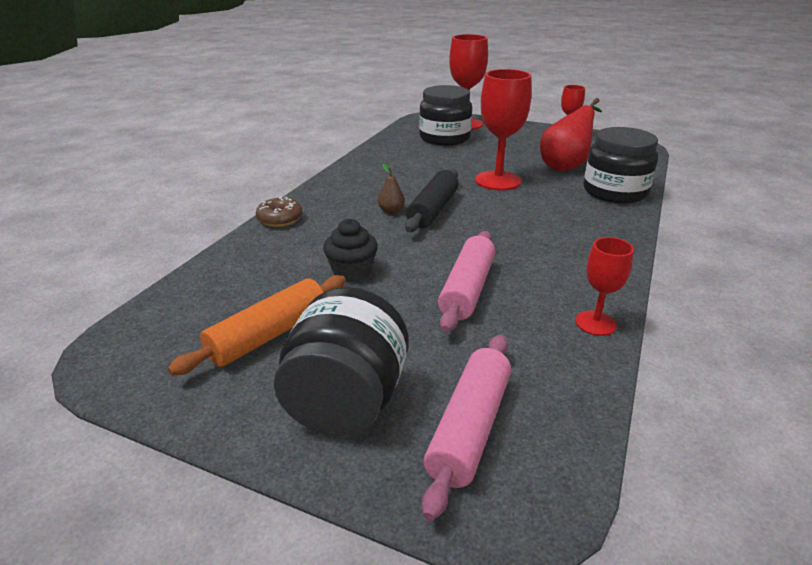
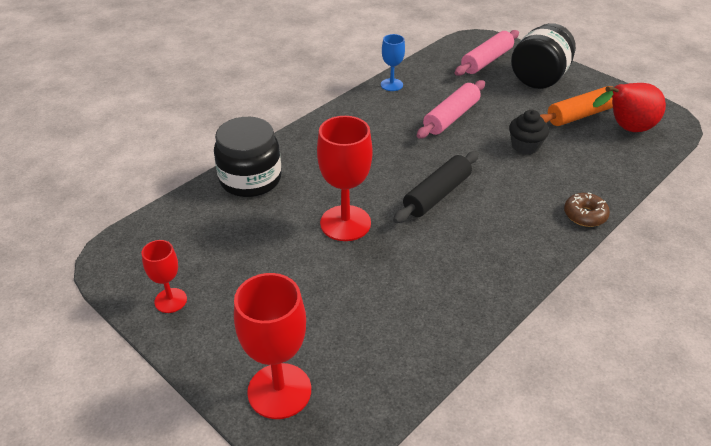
camera: 160 degrees left, 10 degrees up
brown pear [378,163,405,214] -> none
black jar [419,85,472,146] -> none
red pear [540,98,602,171] -> red pear moved to [593,83,666,132]
red goblet [575,237,634,336] -> blue goblet [381,34,405,91]

